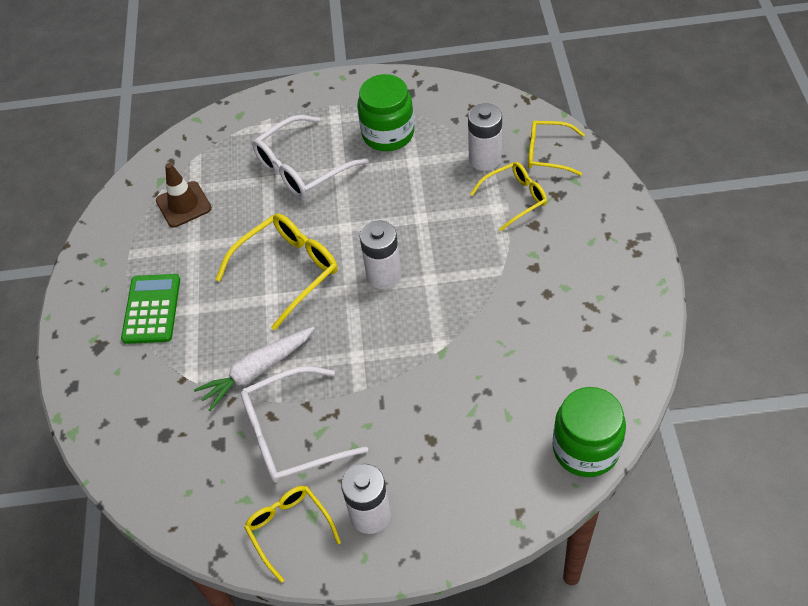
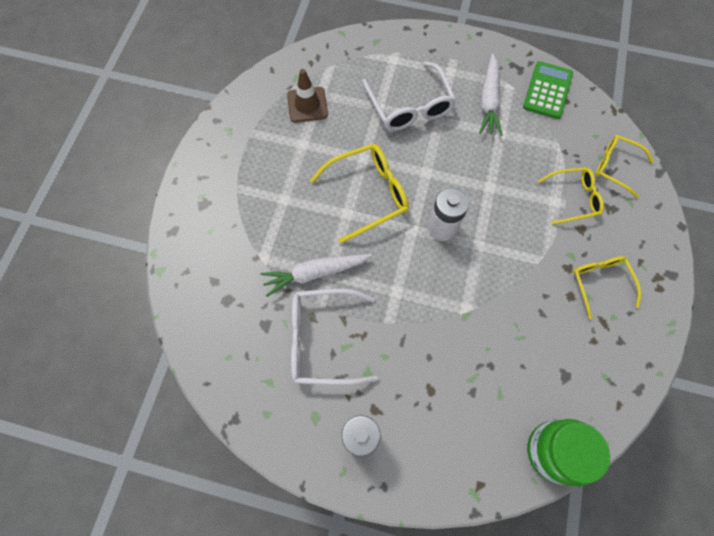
camera: 15 degrees right, 15 degrees up
green calculator [121,274,180,344] -> green calculator moved to [523,61,573,119]
yellow glasses [244,486,341,583] -> yellow glasses moved to [573,256,641,320]
white glasses [252,115,369,199] -> white glasses turned 90 degrees counterclockwise [362,61,456,131]
green jar [357,74,414,151] -> white carrot [479,54,503,136]
white battery [468,103,502,171] -> none

